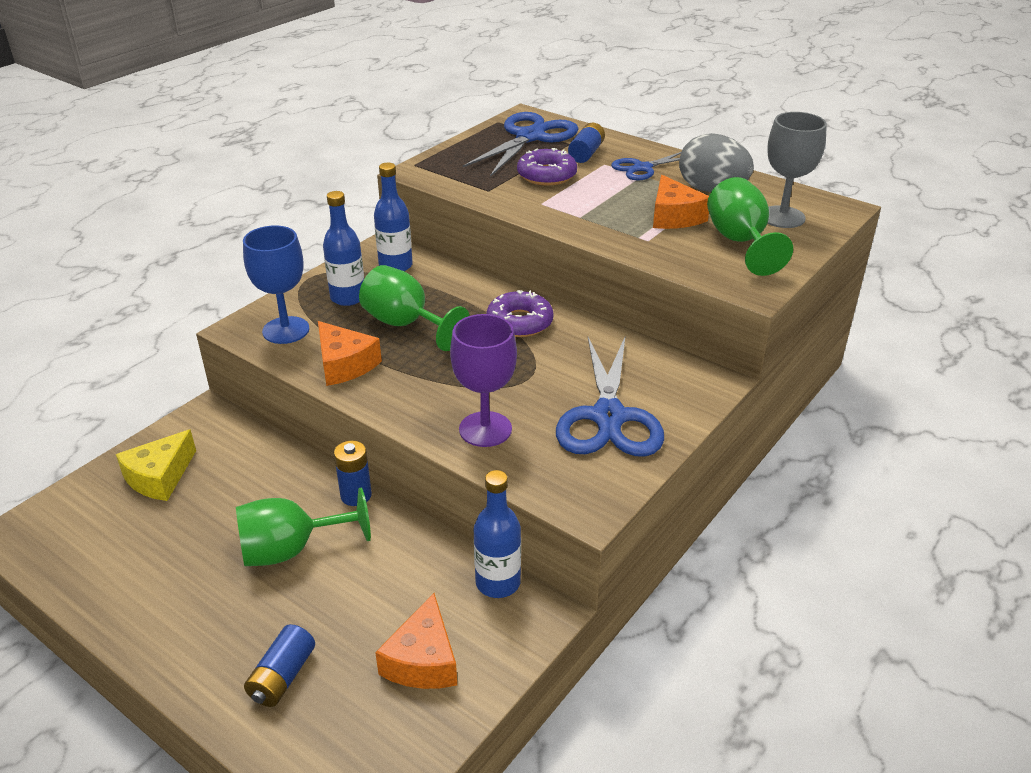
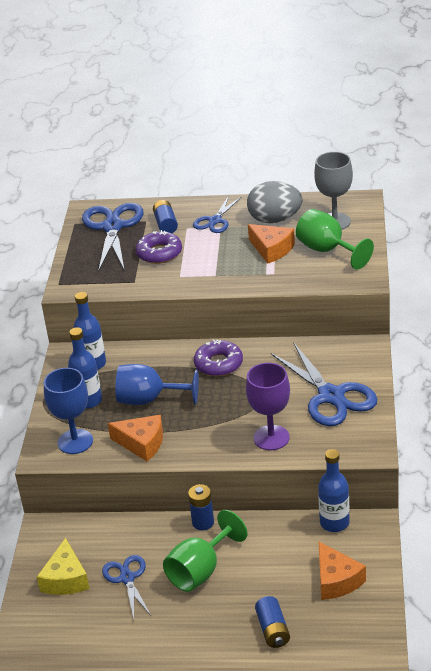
camera: 30 degrees left, 0 degrees up
green goblet [359,265,469,351] -> blue goblet [115,364,199,405]
none -> blue scissors [102,555,151,619]

